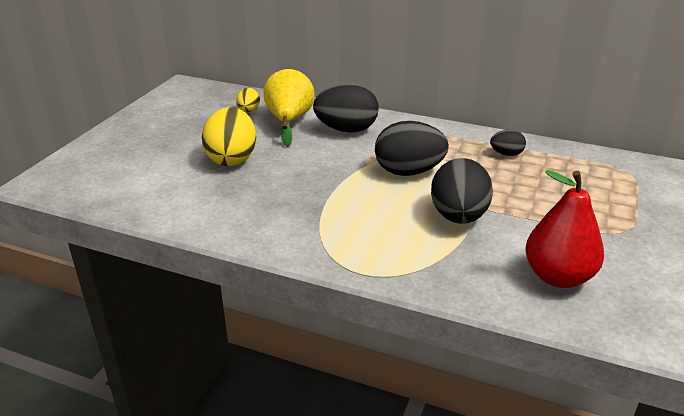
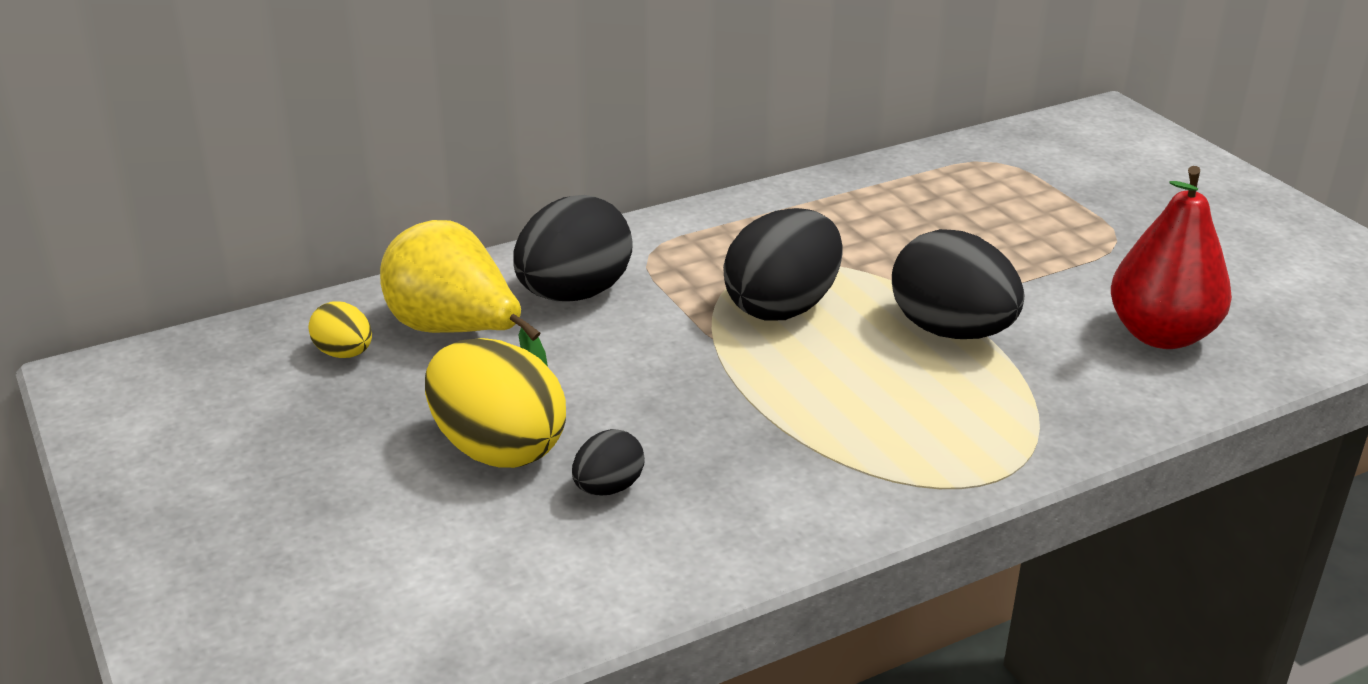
camera: 50 degrees left, 0 degrees up
black egg [490,130,526,156] -> black egg moved to [572,429,645,495]

